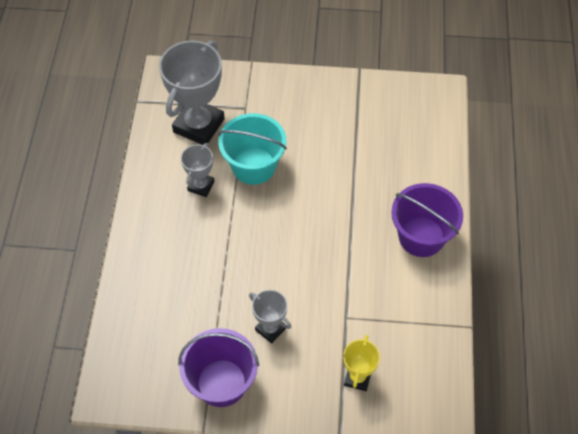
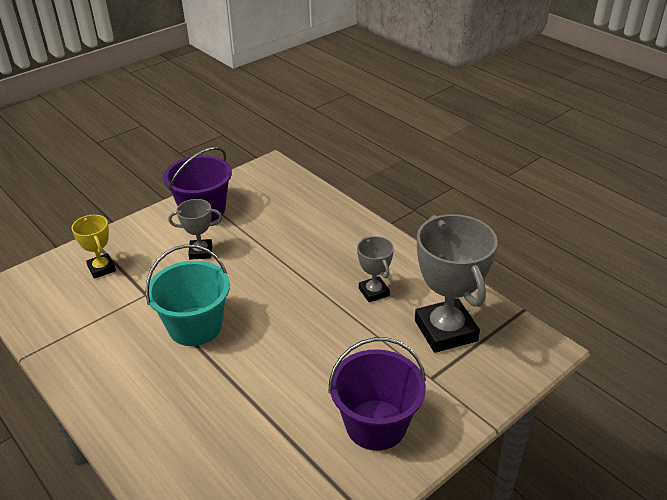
camera: 135 degrees right, 20 degrees down
turquoise bucket [218,113,287,185] -> turquoise bucket moved to [145,244,230,346]
purple bucket [391,183,463,257] -> purple bucket moved to [328,337,426,451]

